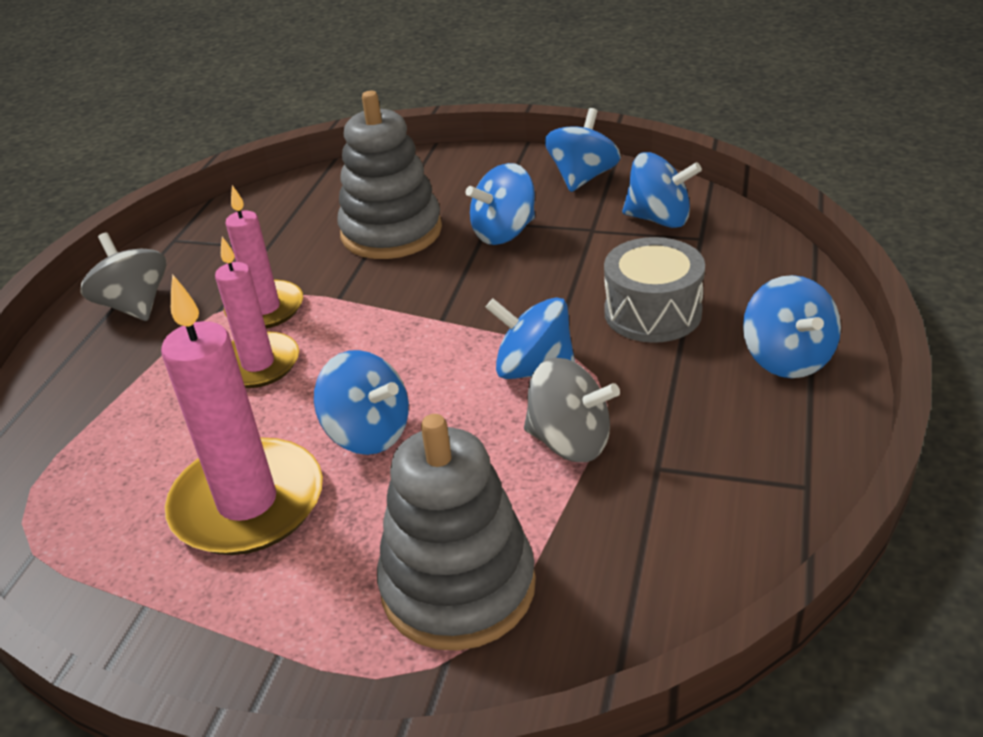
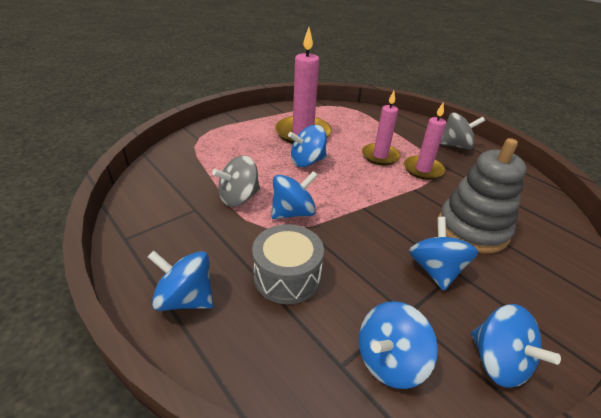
camera: 120 degrees right, 0 degrees up
grey stacking toy [377,414,536,651] -> none

